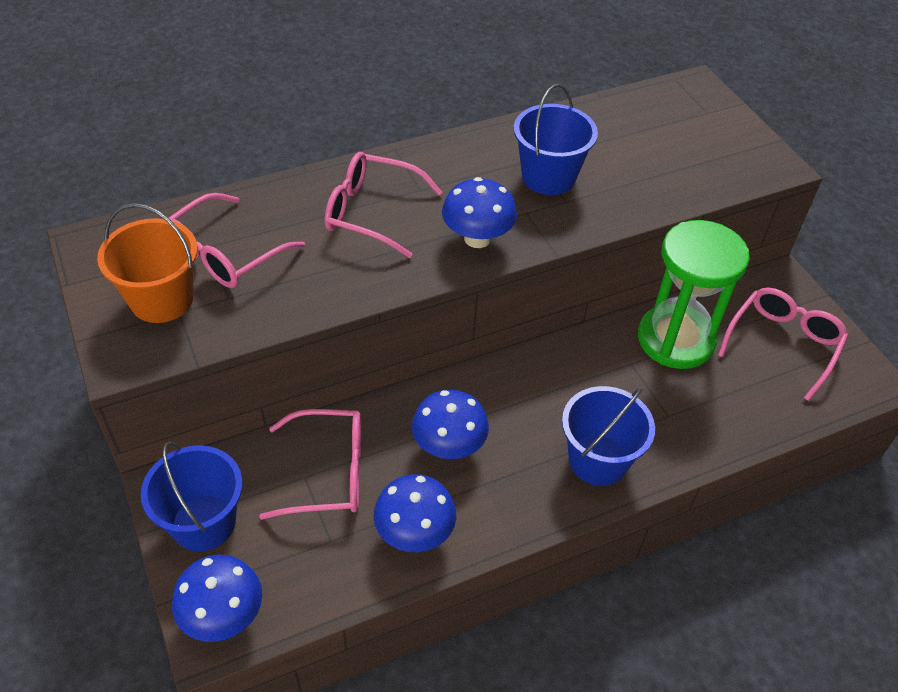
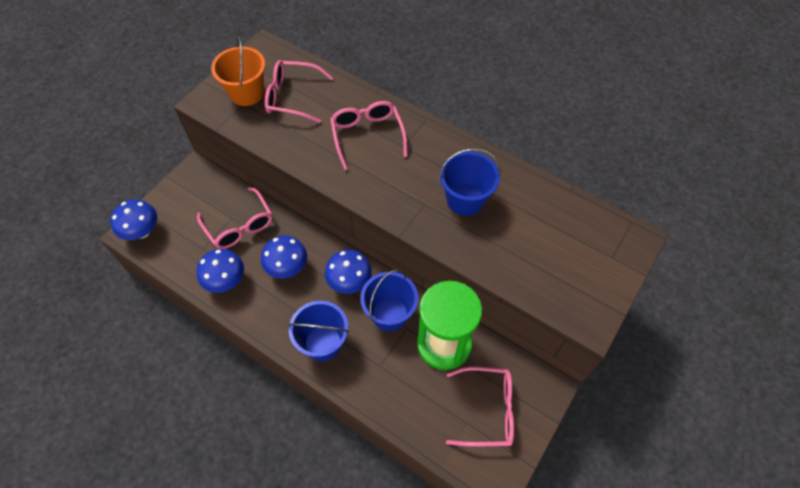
camera: 60 degrees right, 10 degrees up
blue bucket [141,442,242,551] -> blue bucket moved to [360,269,418,331]
blue mushroom [442,177,517,248] -> blue mushroom moved to [325,250,372,294]

